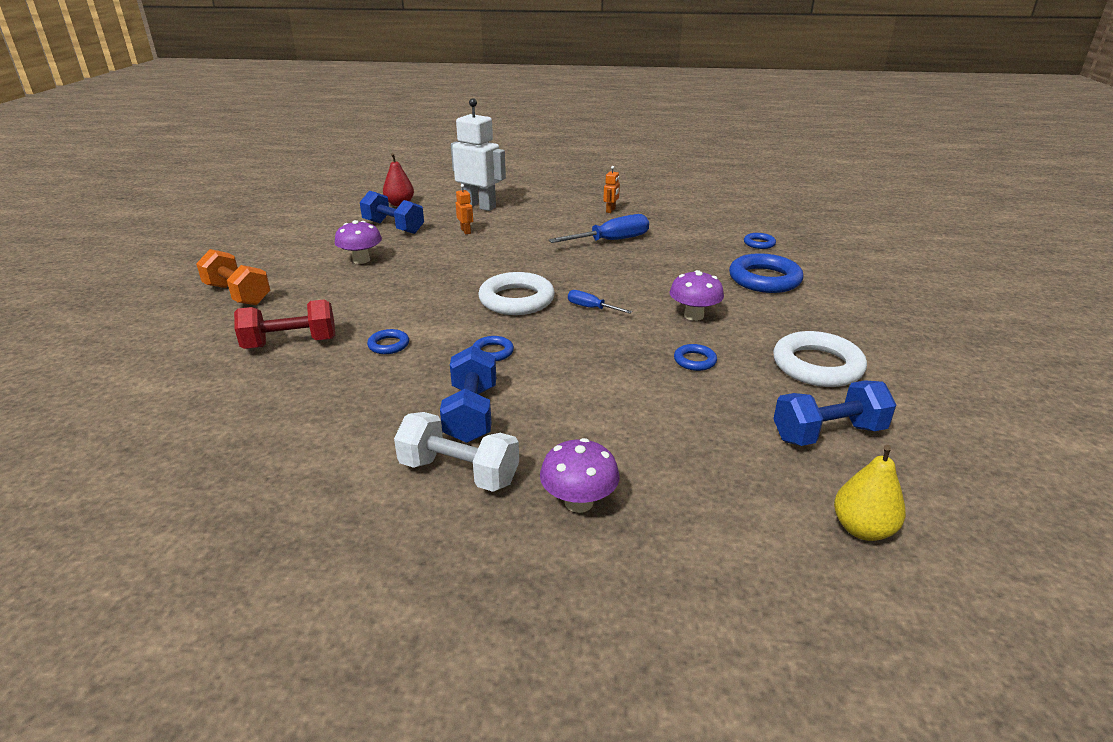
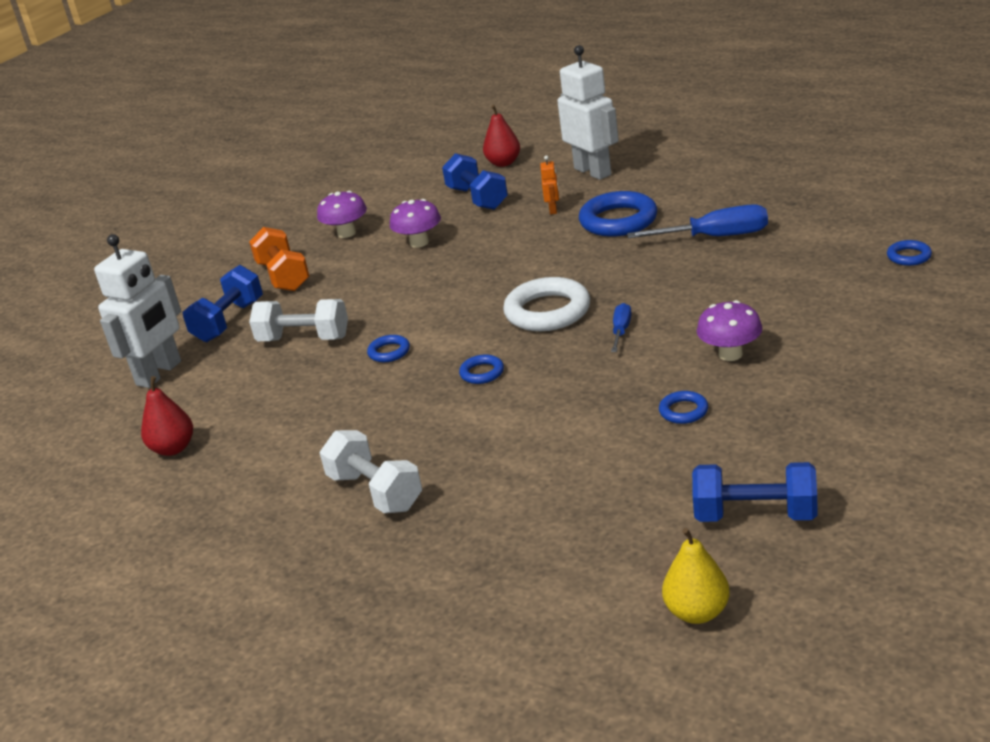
camera: 30 degrees right, 0 degrees up
red dumbbell [234,299,335,349] -> white dumbbell [249,299,348,341]
blue dumbbell [440,346,496,443] -> blue dumbbell moved to [182,265,263,342]
purple mushroom [540,438,620,513] -> purple mushroom moved to [317,191,367,238]
blue screwdriver [568,290,632,314] -> blue screwdriver turned 45 degrees clockwise [611,303,632,352]
orange robot [603,166,620,213] -> none
blue ring [729,253,804,293] -> blue ring moved to [579,191,657,237]
white ring [773,331,867,387] -> none
none -> white robot [94,234,181,388]
none -> red pear [141,376,193,456]

